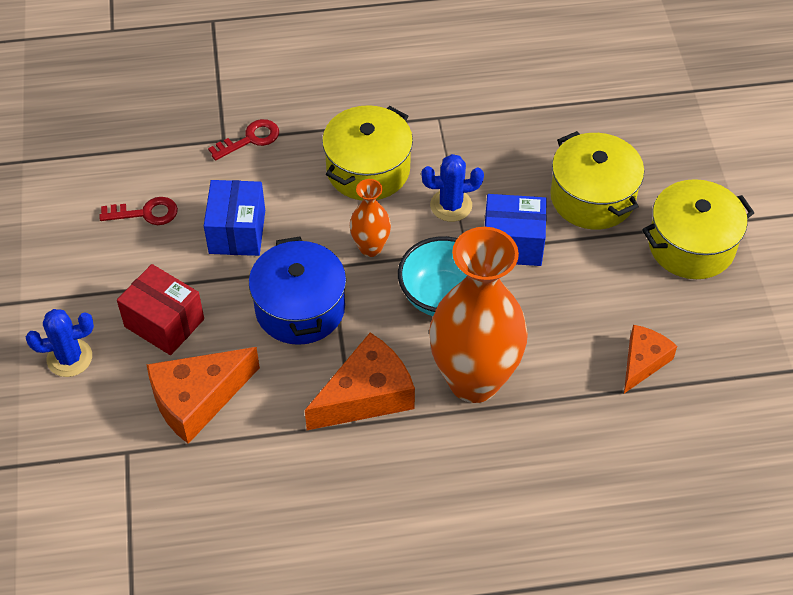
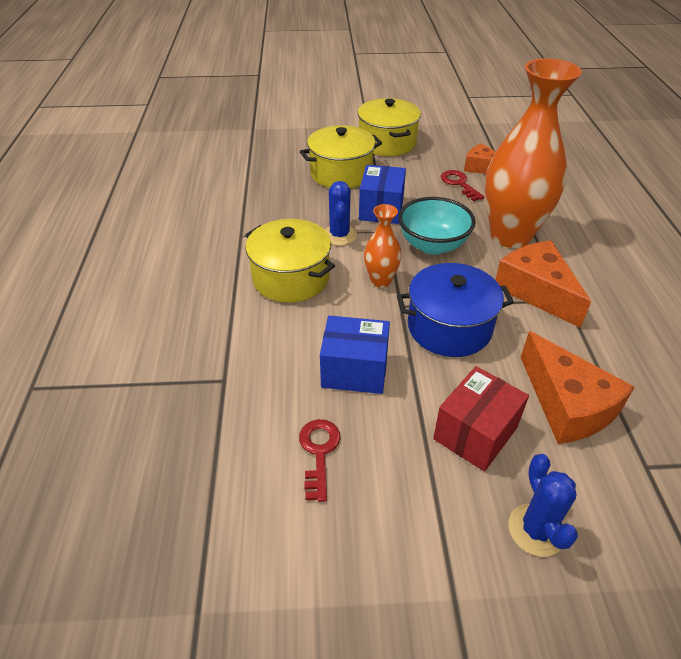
camera: 85 degrees left, 10 degrees down
red key [208,119,279,161] -> red key moved to [441,170,485,201]

